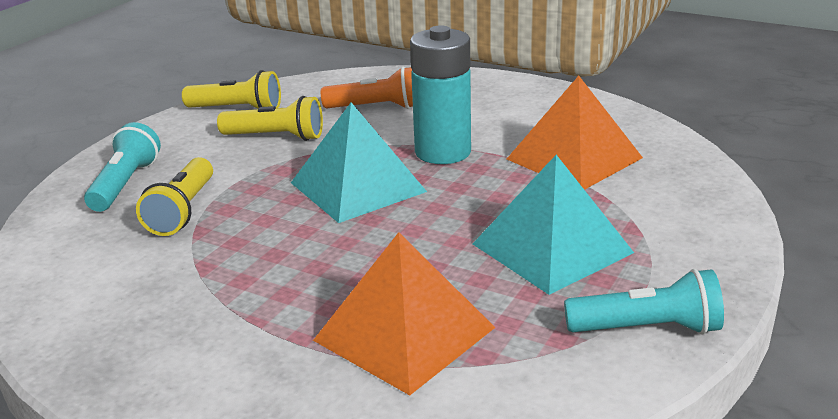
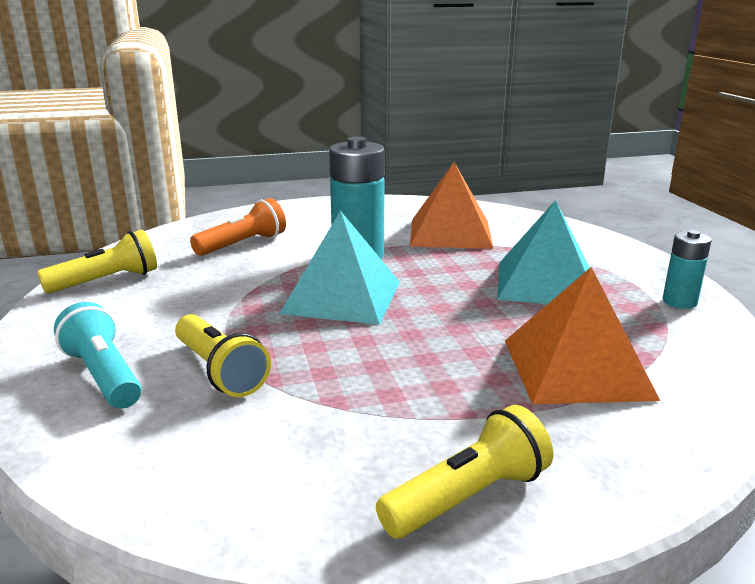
camera: 45 degrees left, 5 degrees down
yellow flashlight [217,96,323,141] -> yellow flashlight moved to [376,405,553,539]
turquoise flashlight [564,269,724,335] -> turquoise battery [663,230,712,309]

